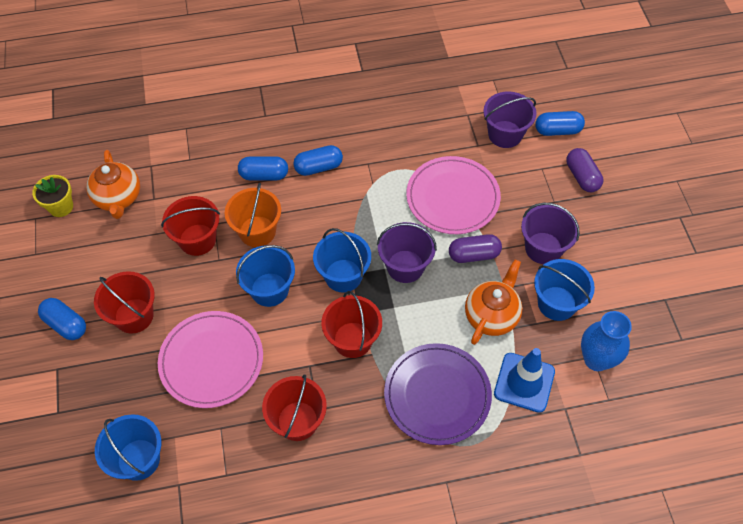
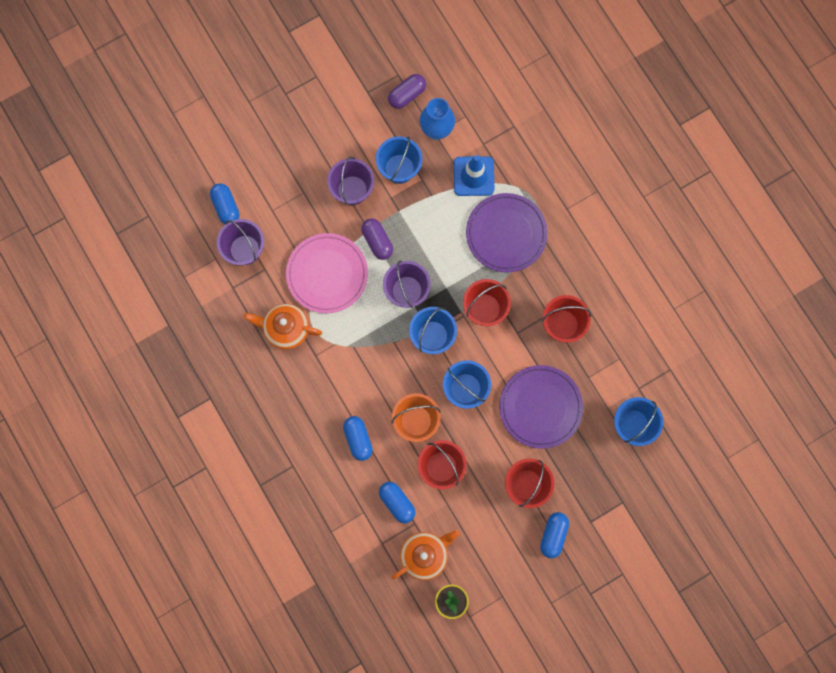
camera: 110 degrees left, 20 degrees up
pink plate [158,311,263,408] -> purple plate [499,365,583,449]
blue capsule [293,145,343,176] -> blue capsule moved to [379,482,416,523]
orange teapot [465,259,523,345] -> orange teapot moved to [244,304,322,350]
purple capsule [566,148,603,192] -> purple capsule moved to [388,74,426,109]

